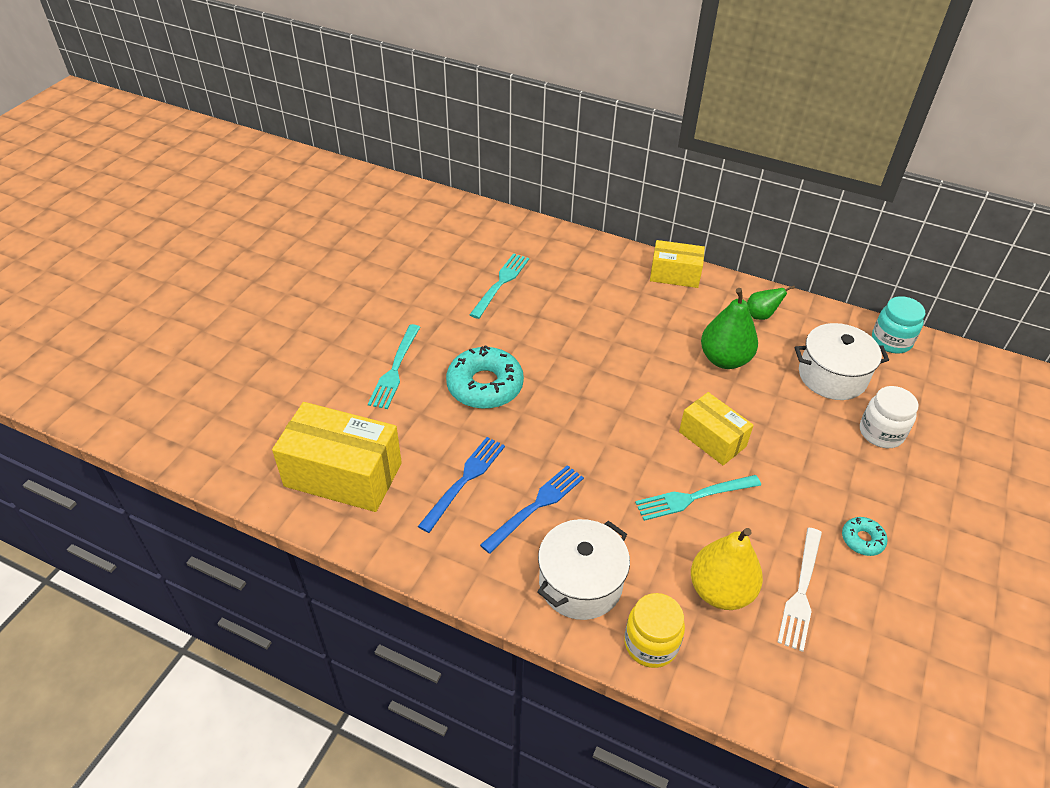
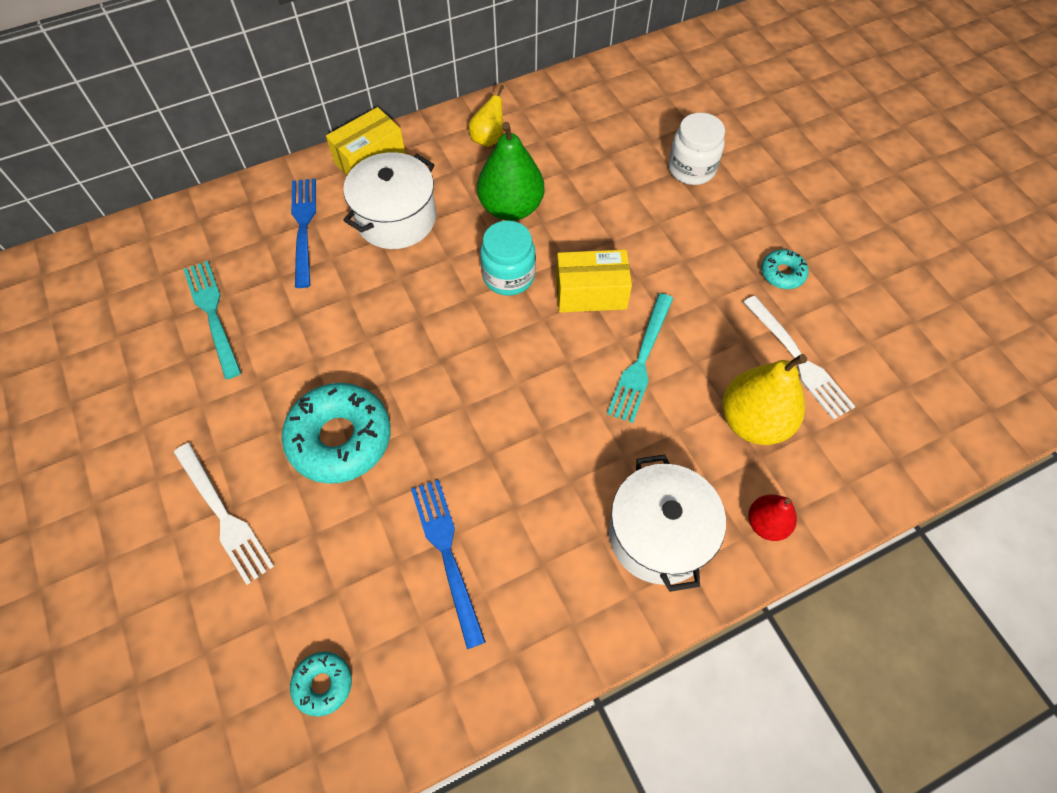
camera: 50 degrees left, 15 degrees up
yellow box [272,402,402,512] -> turquoise donut [290,652,352,717]
turquoise fork [368,324,420,409] -> white fork [174,443,274,585]
blue fork [480,465,584,554] -> blue fork moved to [291,178,316,288]
yellow jar [624,593,685,668] -> red pear [748,494,797,541]
green pear [747,285,795,320] -> yellow pear [469,85,504,147]
white pot [795,323,889,400] -> white pot moved to [343,152,436,249]
turquoise jar [872,296,925,354] -> turquoise jar moved to [480,221,536,296]

